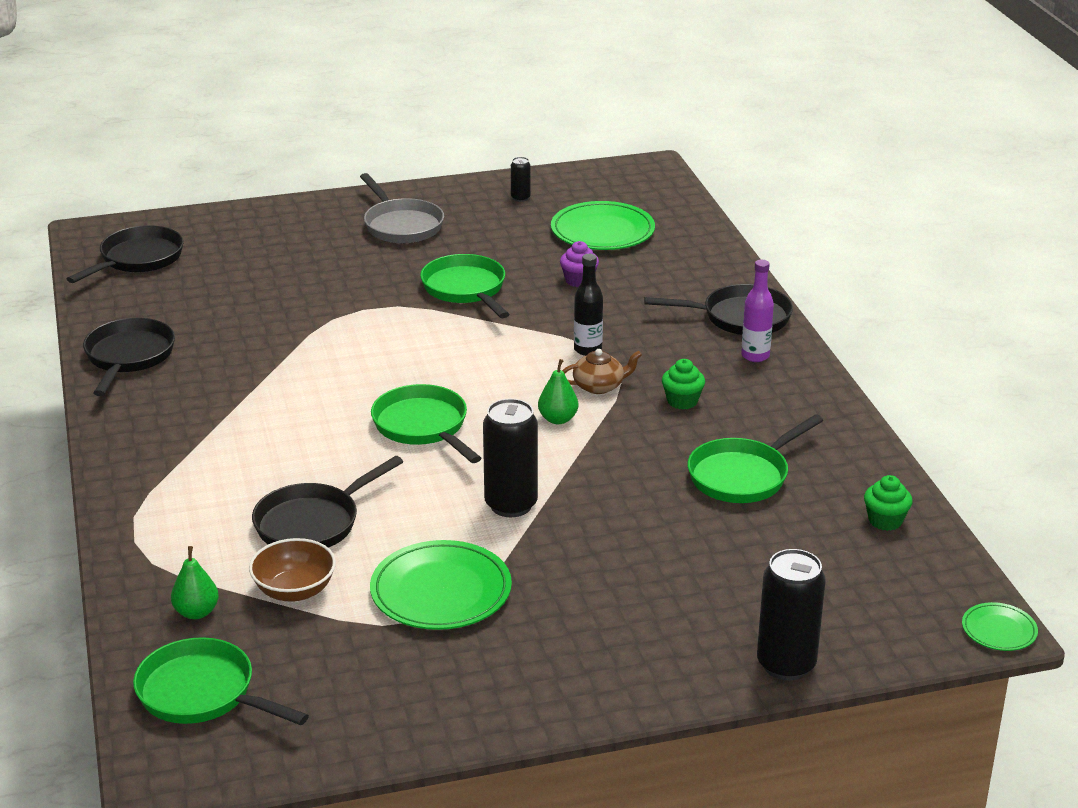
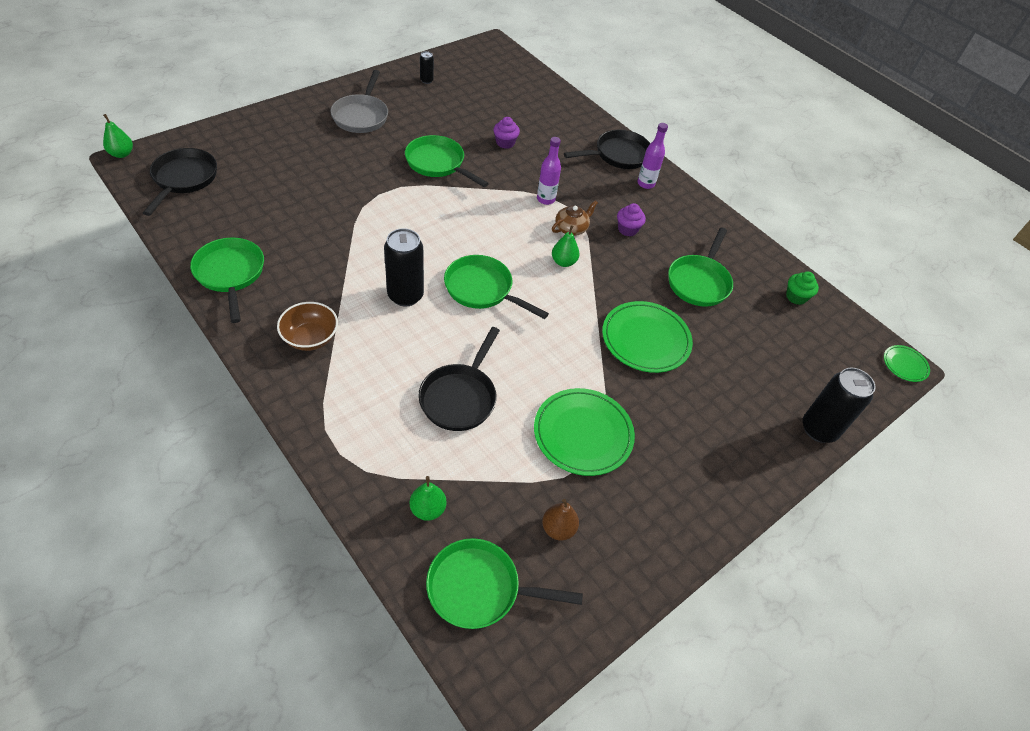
camera: 30 degrees left, 20 degrees up
black pan [83,318,175,396] -> green pan [190,238,264,323]
brown bowl [249,538,336,602] -> brown bowl moved to [277,302,338,351]
grey pan [360,173,444,243] -> grey pan turned 60 degrees clockwise [331,70,388,133]
black can [483,399,538,517] -> black can moved to [384,228,424,307]
green plate [551,201,655,250] -> green plate moved to [602,301,693,373]
black bottle [574,254,603,356] -> purple bottle [537,137,561,205]
green cupcake [662,359,705,409] -> purple cupcake [617,203,646,236]
none -> green pear [103,114,133,158]
none -> brown pear [542,499,579,541]

